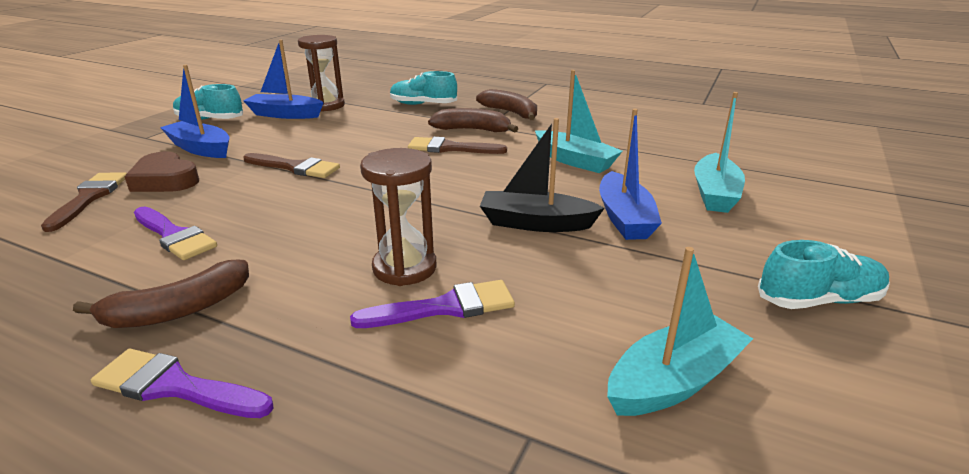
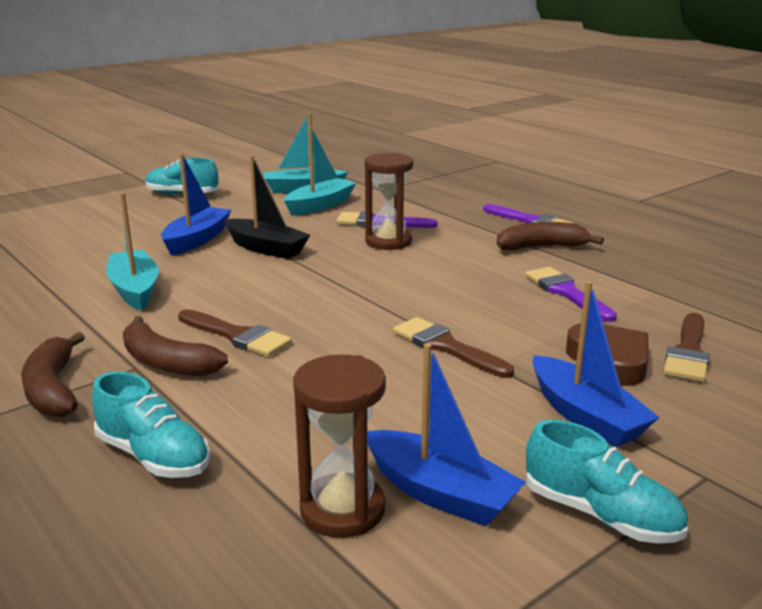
camera: 155 degrees left, 5 degrees down
turquoise boat [694,92,745,213] -> turquoise boat moved to [284,127,356,216]

